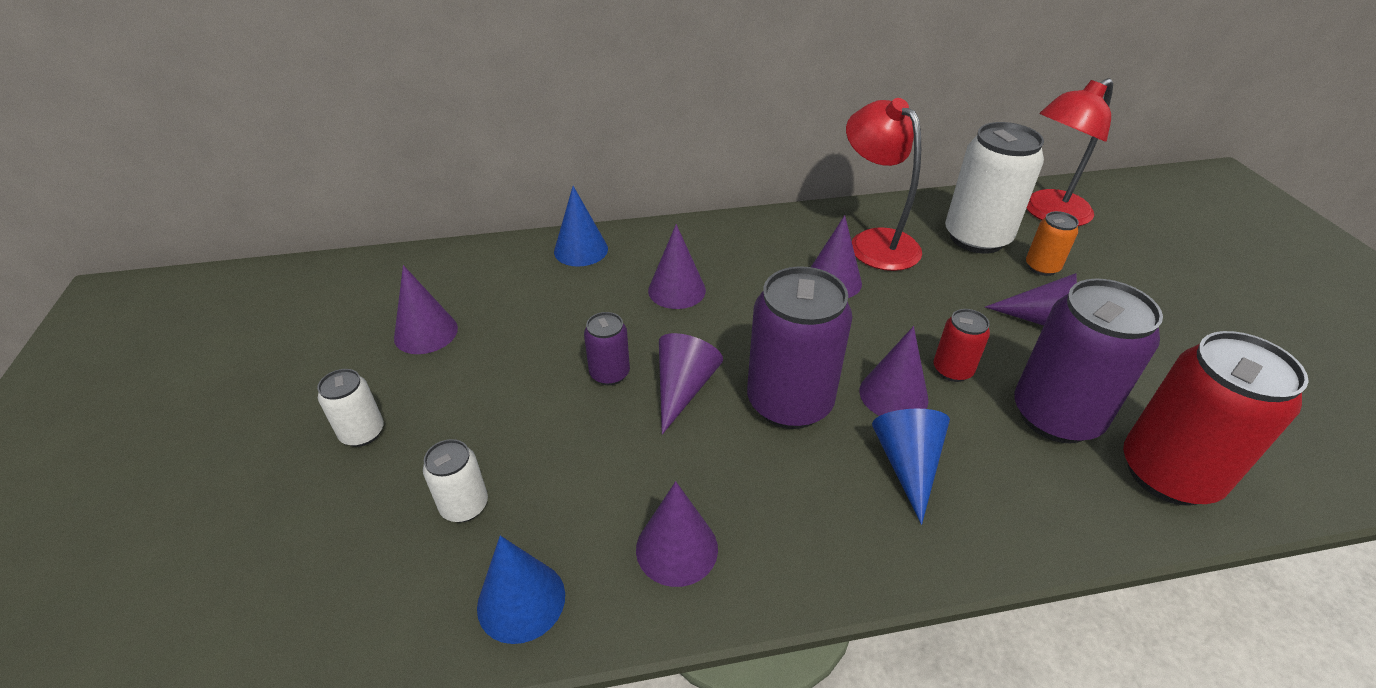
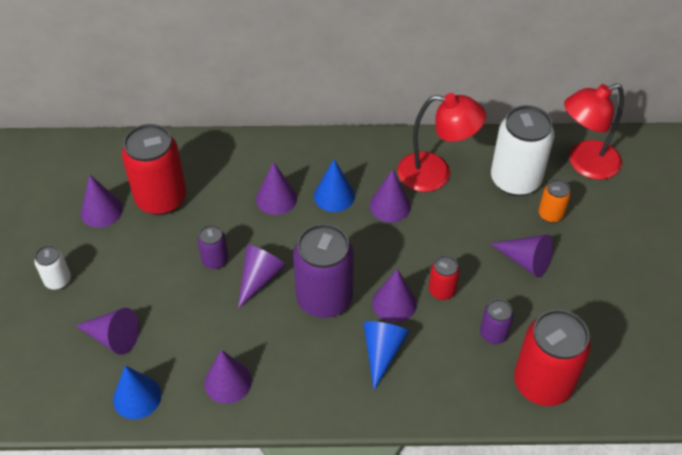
camera: 10 degrees right, 10 degrees up
white can [423,439,488,522] -> purple cone [75,308,139,355]
blue cone [554,186,608,267] -> blue cone moved to [314,159,355,212]
red lamp [846,98,922,271] -> red lamp turned 120 degrees clockwise [398,93,486,192]
purple can [1014,278,1163,443] -> purple can [480,299,514,344], size x0.49
none -> red can [122,124,187,215]

